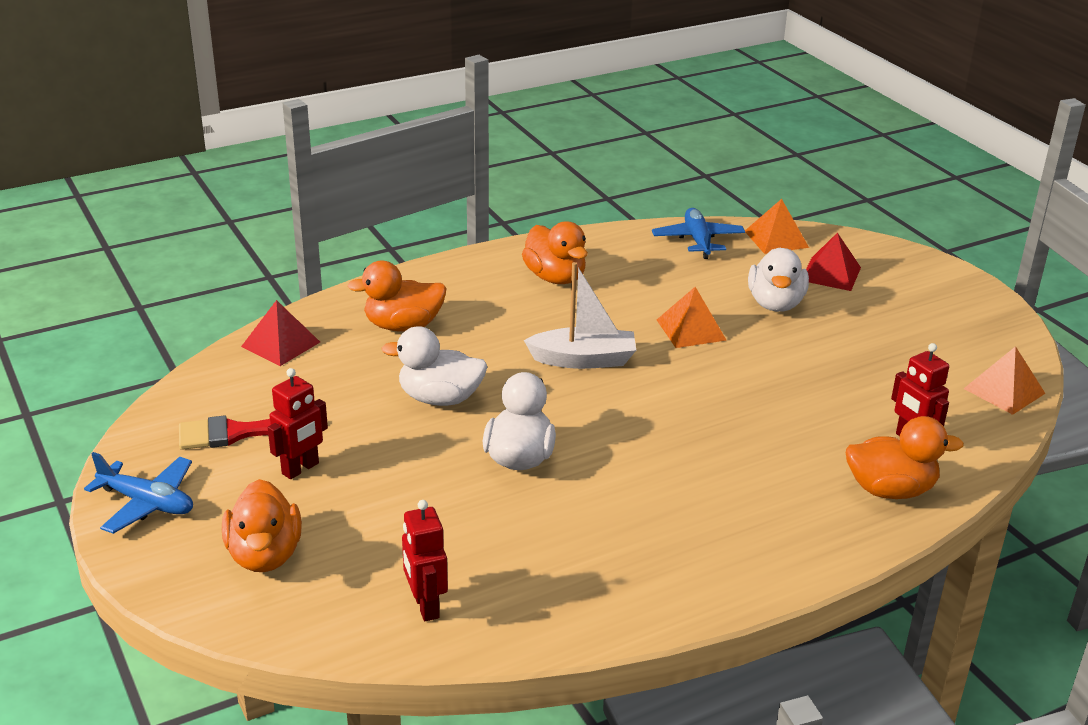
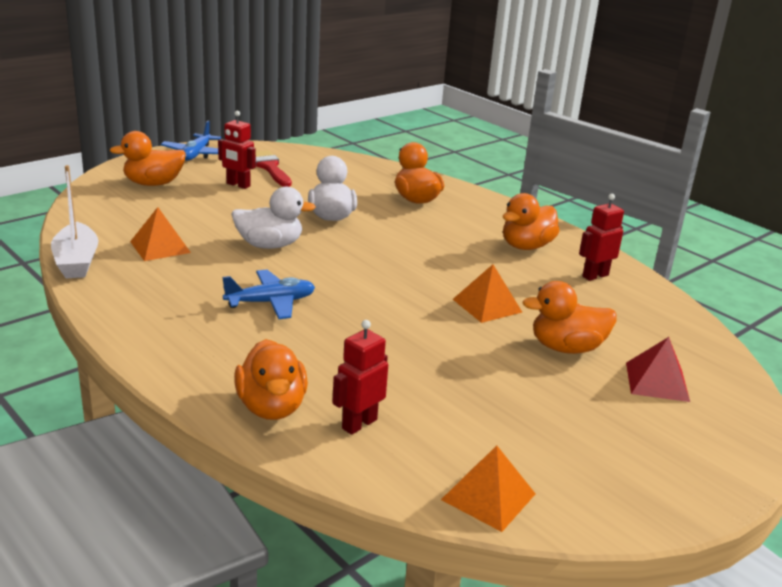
camera: 75 degrees right, 5 degrees down
red pyramid [241,300,320,366] -> none
red robot [402,500,448,621] -> red robot moved to [579,194,624,281]
white boat [524,262,636,369] -> white boat moved to [51,165,99,278]
blue plane [652,208,745,259] -> blue plane moved to [222,270,315,319]
orange pyramid [745,199,809,254] -> orange pyramid moved to [130,207,191,261]
white duck [748,247,809,312] -> orange duck [523,281,616,354]

